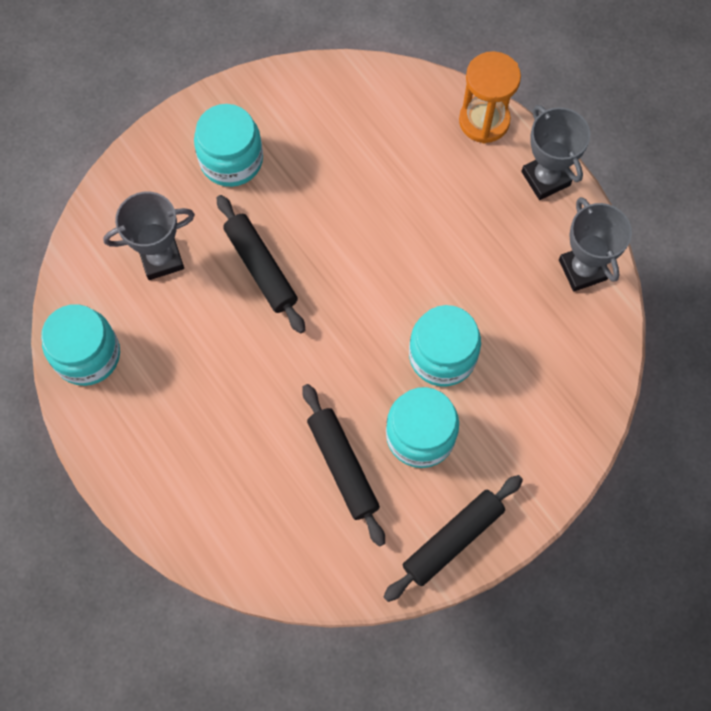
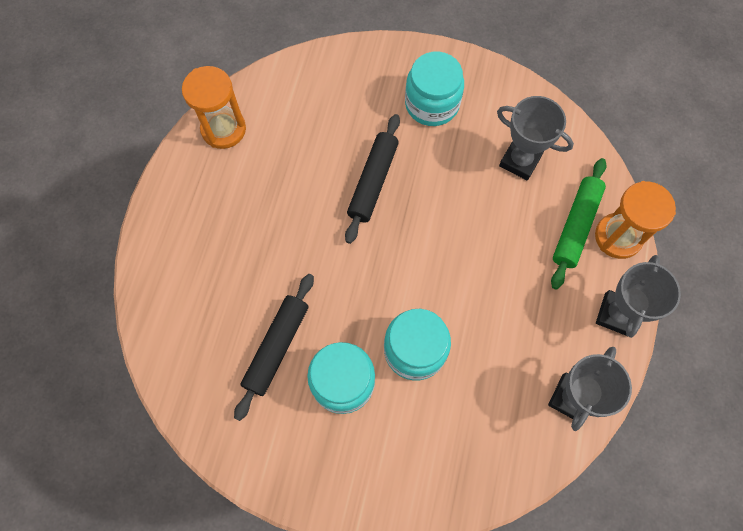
camera: 50 degrees right, 0 degrees up
turquoise jar [41,304,120,386] -> orange hourglass [182,66,246,149]
grey trophy [103,192,195,280] -> grey trophy moved to [497,96,574,181]
black rolling pin [383,475,523,602] -> none
none -> green rolling pin [551,158,607,290]

